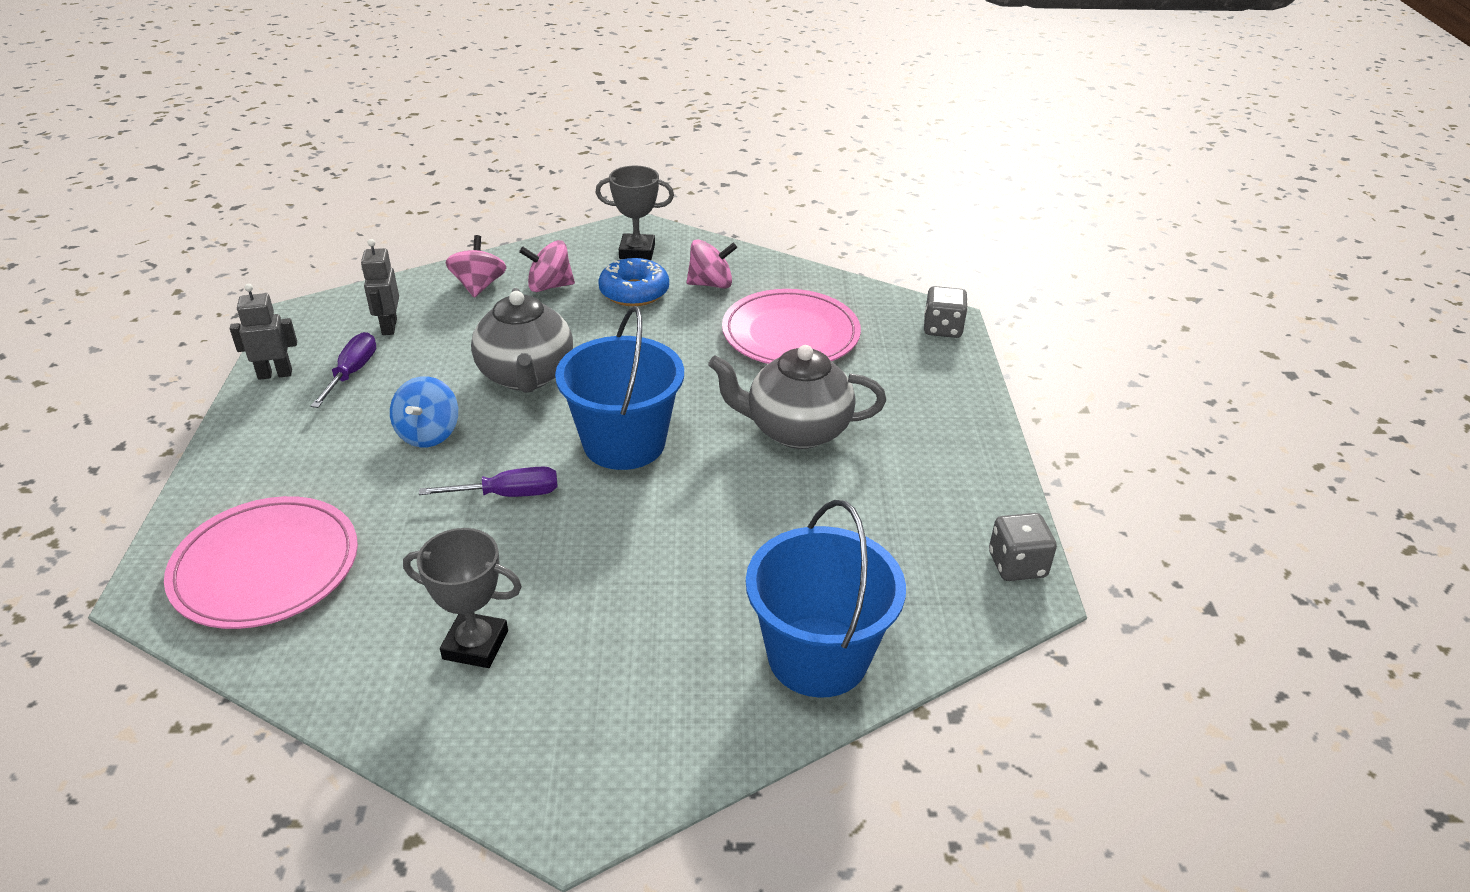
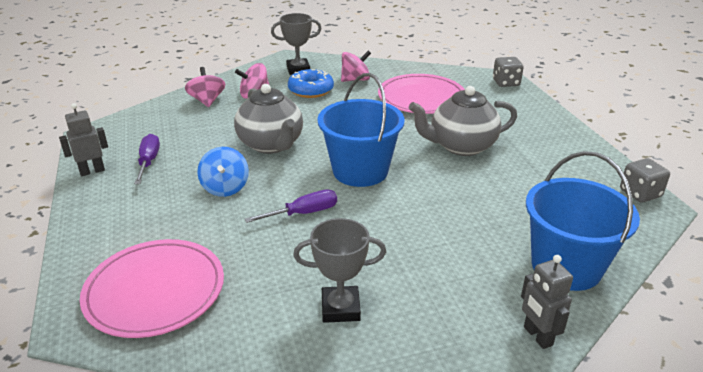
camera: 15 degrees left, 5 degrees down
grey robot [361,239,399,335] -> grey robot moved to [521,255,573,349]

